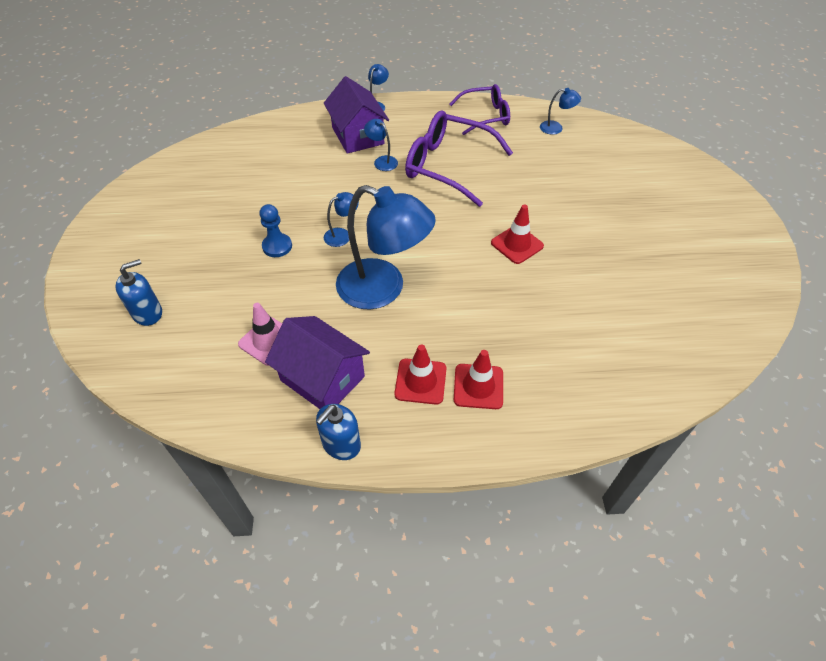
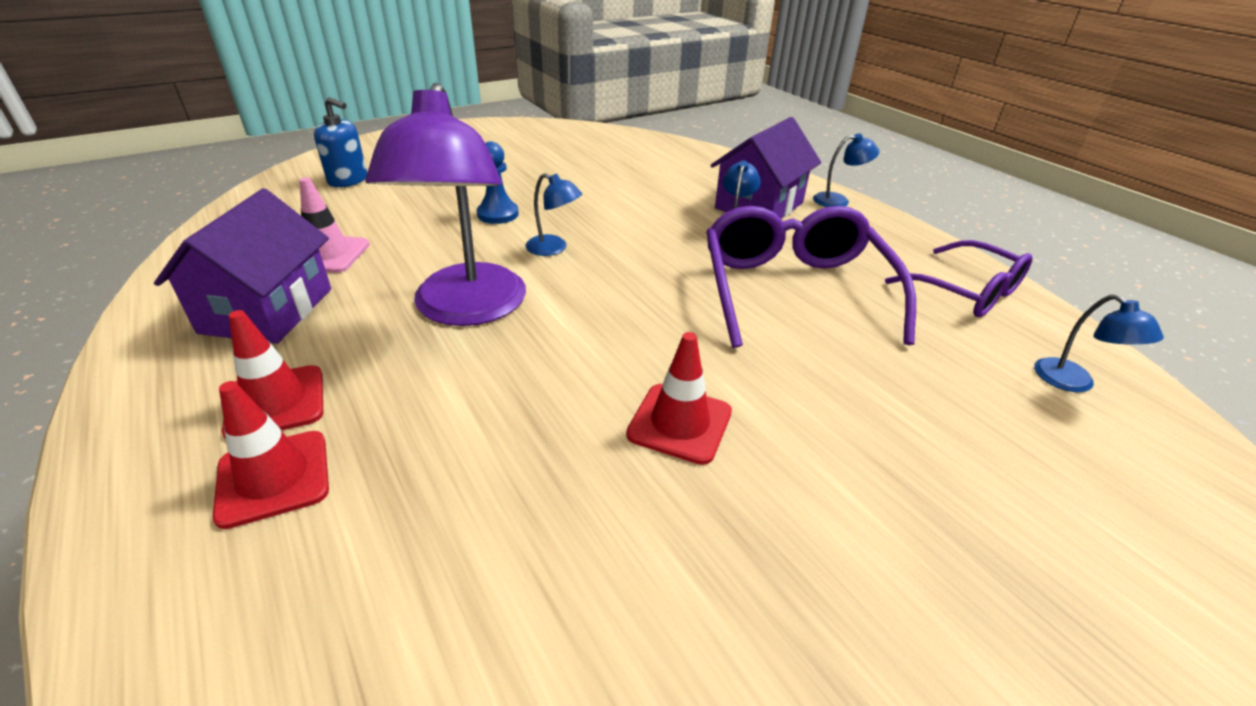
camera: 60 degrees right, 15 degrees down
blue soap dispenser [316,404,361,460] -> none
blue lamp [336,185,436,310] -> purple lamp [365,82,526,326]

